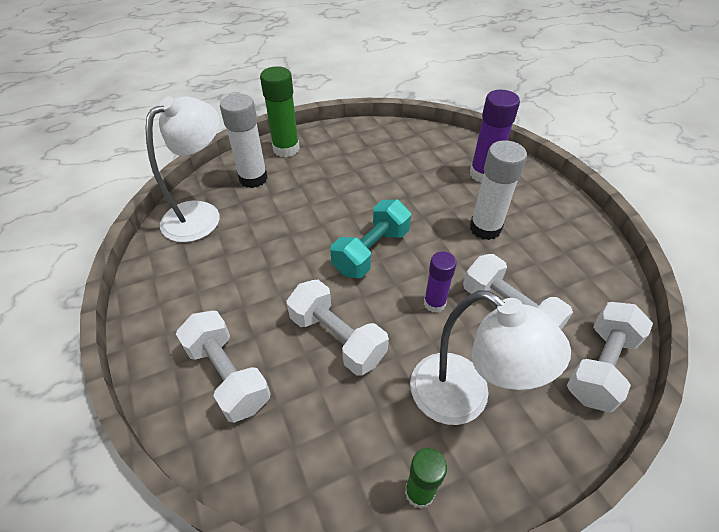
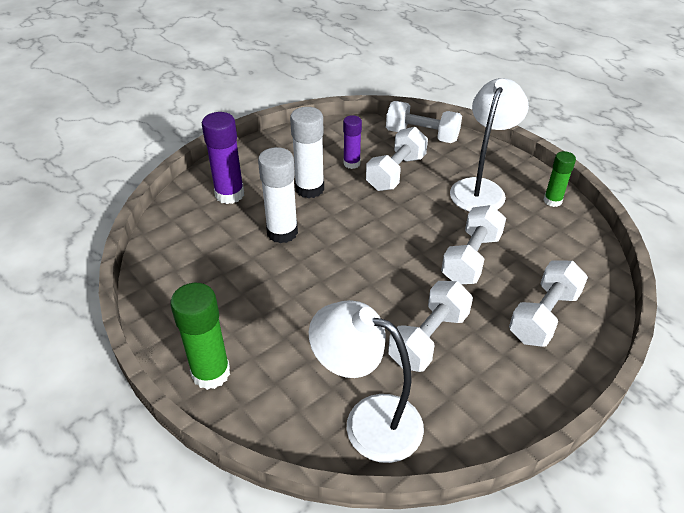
camera: 105 degrees left, 5 degrees down
white glue stick [220,94,268,188] -> white glue stick moved to [258,147,298,243]
turquoise dumbbell [330,200,411,278] -> none
purple glue stick [424,251,457,313] -> purple glue stick moved to [343,115,362,169]
none -> white dumbbell [388,281,473,372]

